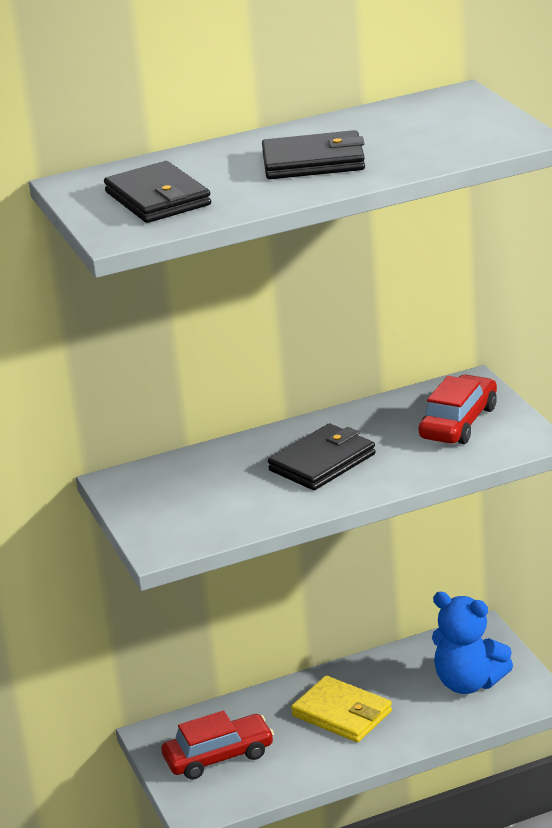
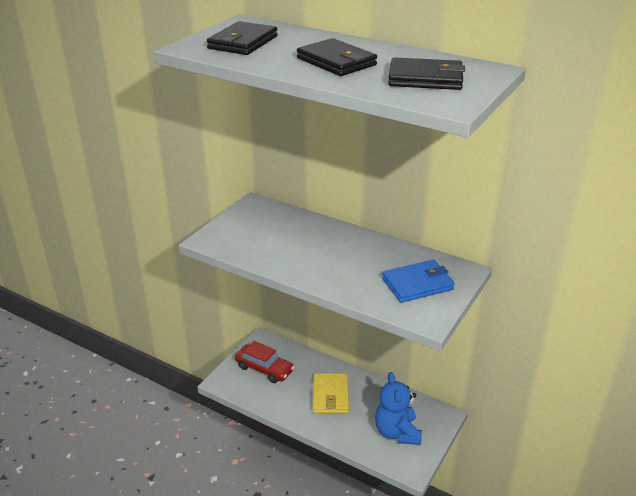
camera: 50 degrees right, 5 degrees up
black wallet [268,424,375,490] -> black wallet moved to [388,57,465,90]
red car [419,374,497,444] -> blue wallet [382,260,455,303]

